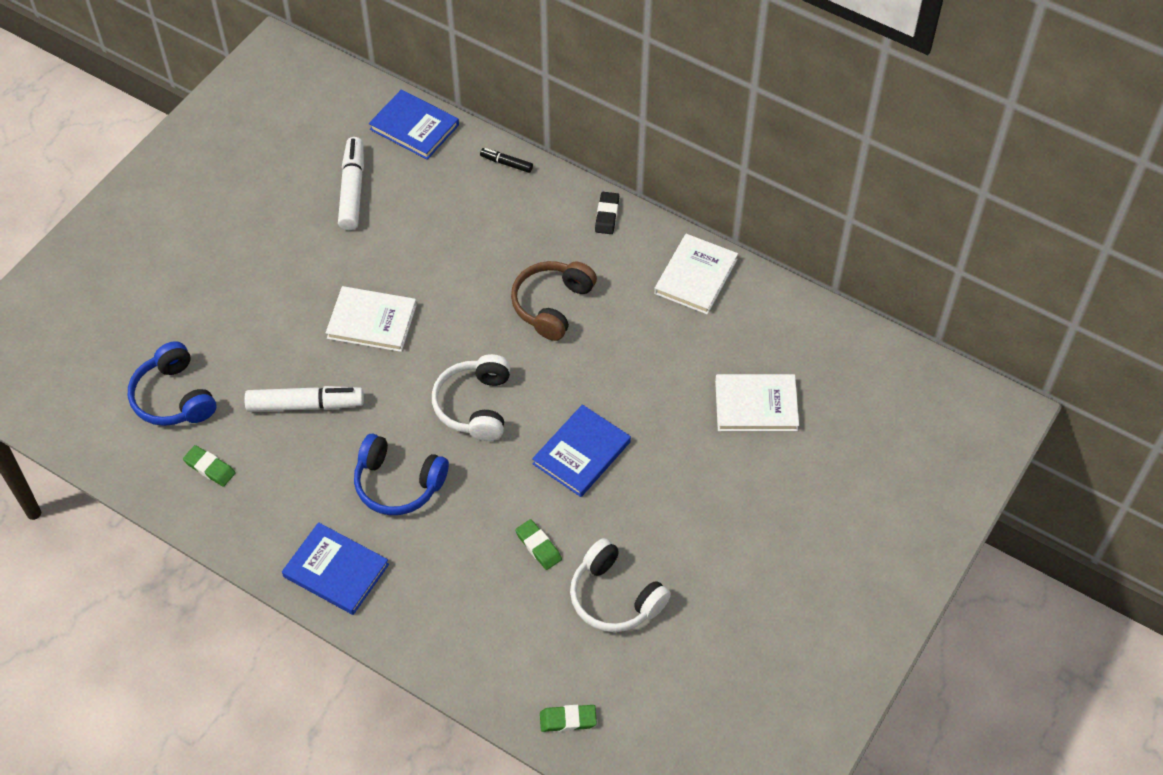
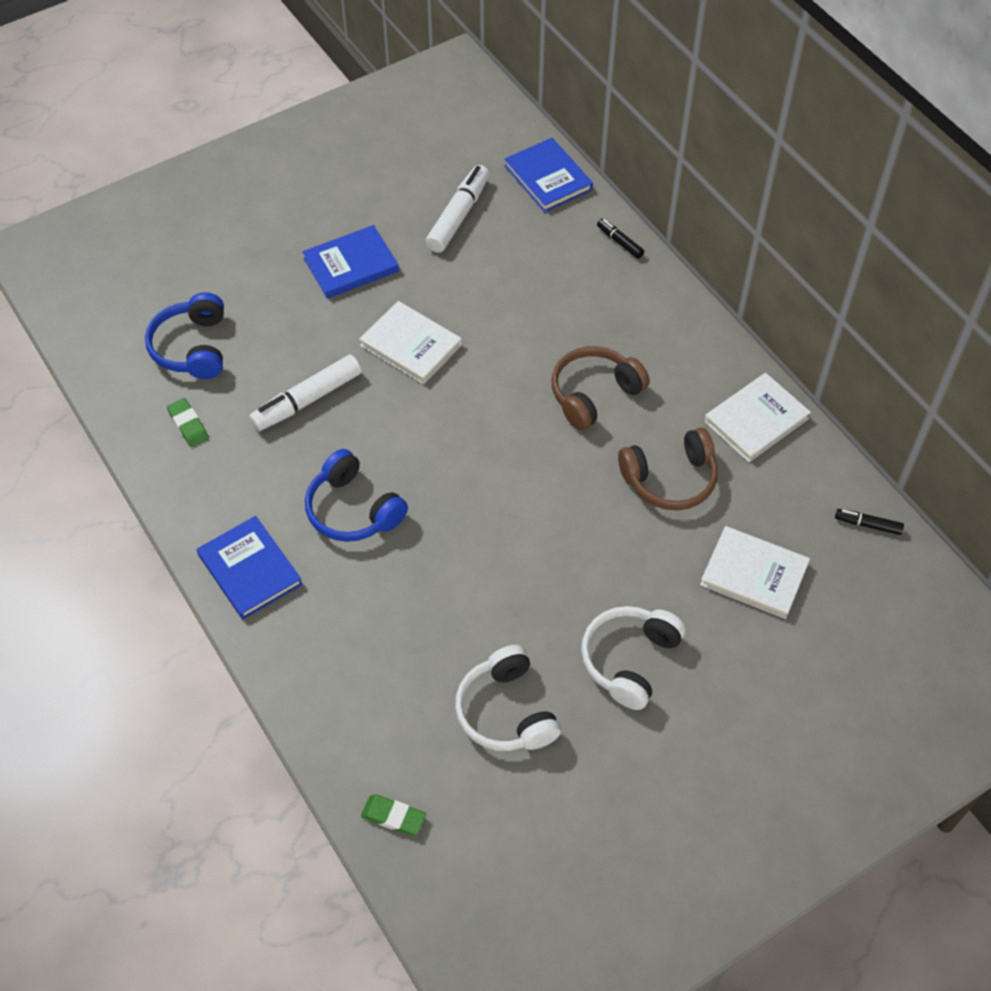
camera: 25 degrees right, 0 degrees up
white marker [244,386,364,412] -> white marker turned 120 degrees clockwise [249,354,361,431]
white headphones [432,354,511,441] -> white headphones moved to [581,606,686,710]
green eraser [515,519,562,570] -> none
blue book [532,404,631,497] -> blue book moved to [303,225,399,299]
black eraser [595,192,619,234] -> none
none -> brown headphones [618,428,718,510]
none -> black marker [835,509,904,535]

